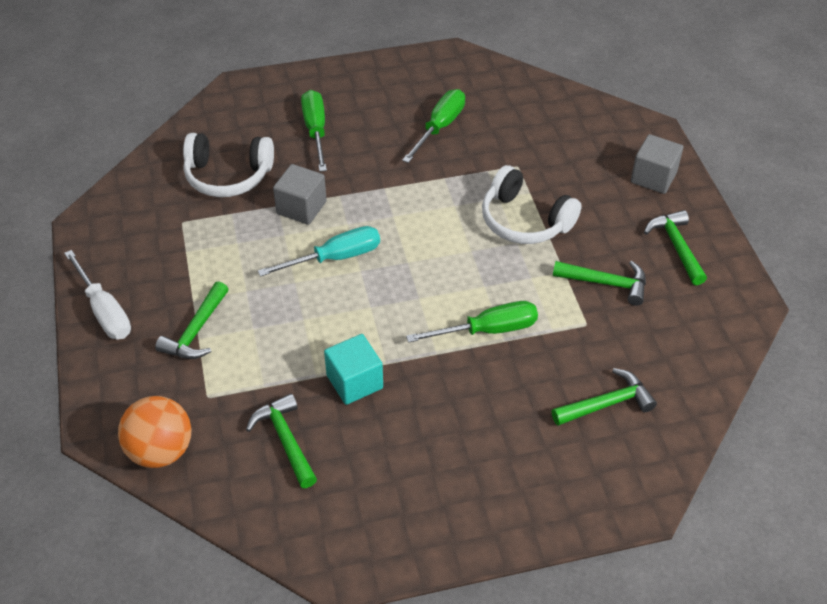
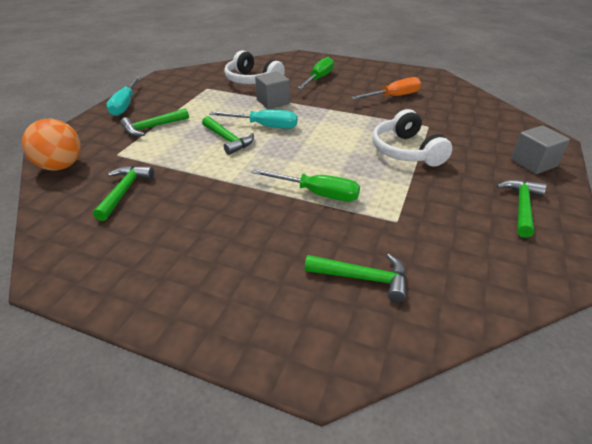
camera: 35 degrees right, 10 degrees down
white screwdriver [64,250,131,339] -> turquoise screwdriver [106,76,140,116]
turquoise cube [324,334,383,405] -> none
green screwdriver [402,89,465,163] -> orange screwdriver [351,77,421,100]
green hammer [553,261,646,306] -> green hammer moved to [202,116,254,155]

